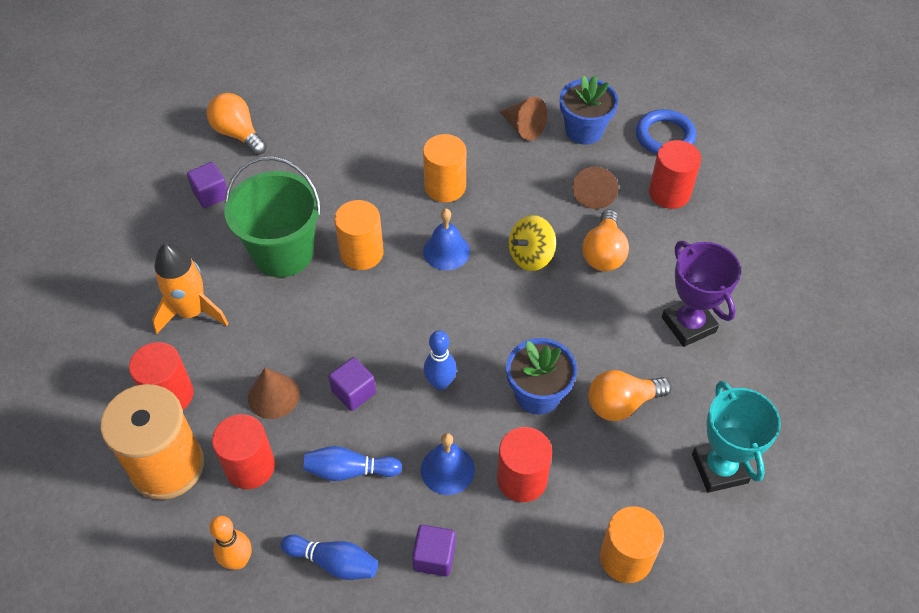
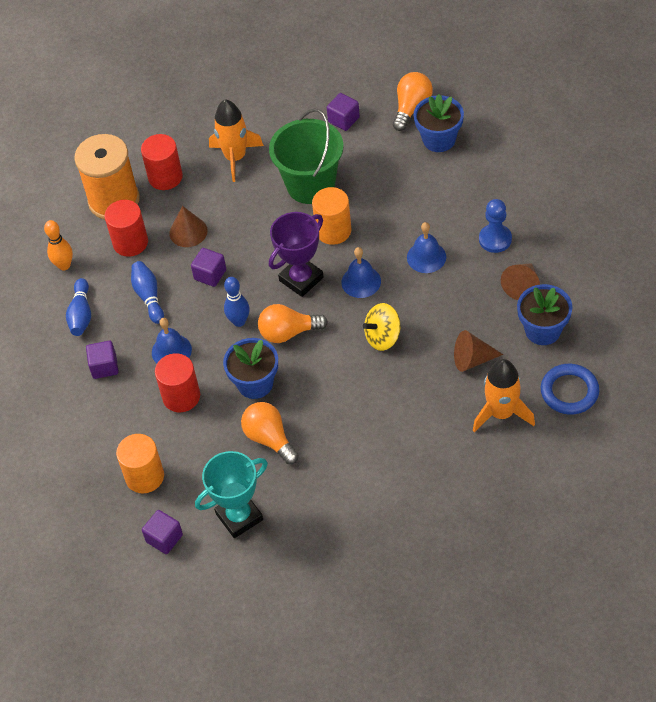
camera: 75 degrees right, 0 degrees up
orange cylinder [423,134,466,202] -> blue bell [407,222,446,273]
yellow spinning top [509,215,556,271] -> yellow spinning top turned 60 degrees counterclockwise [363,303,401,351]
orange light bulb [582,209,629,271] -> orange light bulb moved to [258,304,328,343]
red cylinder [649,140,701,209] -> orange rocket [473,359,535,432]
purple trophy [662,241,741,347] -> purple trophy moved to [269,212,324,297]
none -> purple cube [142,510,183,554]
none -> blue flower pot [413,94,464,152]
none -> blue pawn [479,199,512,253]

